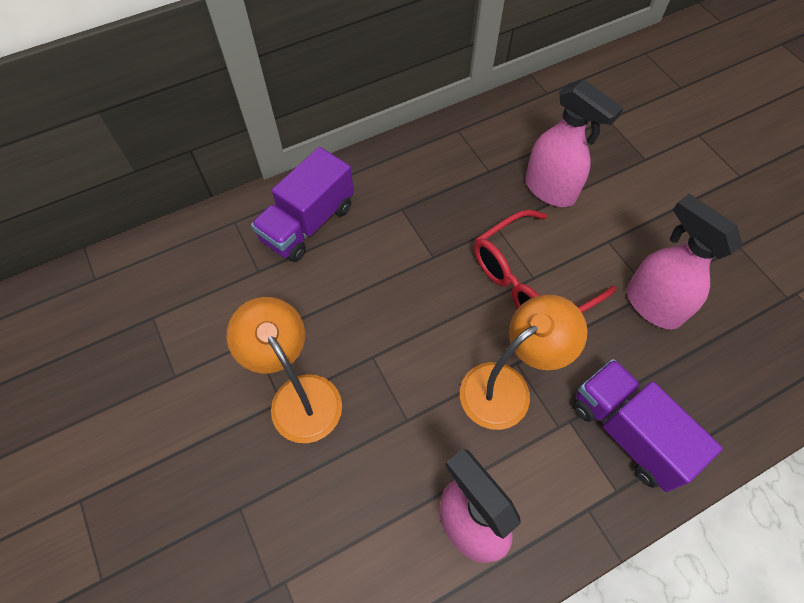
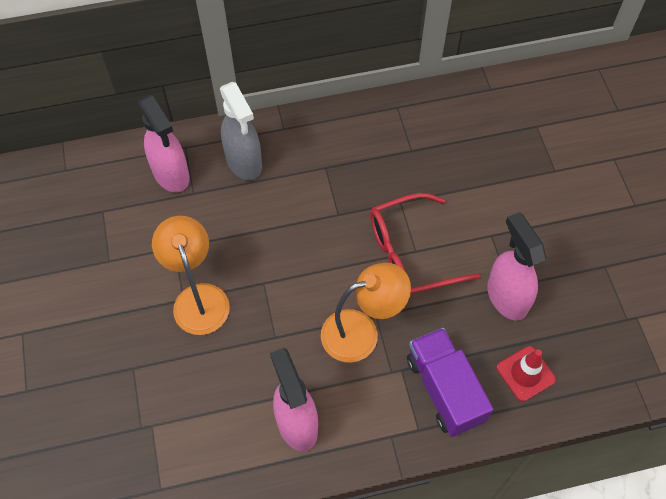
camera: 15 degrees right, 0 degrees up
purple truck [251,147,354,262] -> grey spray bottle [220,82,262,180]
pink spray bottle [525,79,623,207] -> pink spray bottle moved to [138,95,190,192]
none -> red traffic cone [497,346,556,402]

